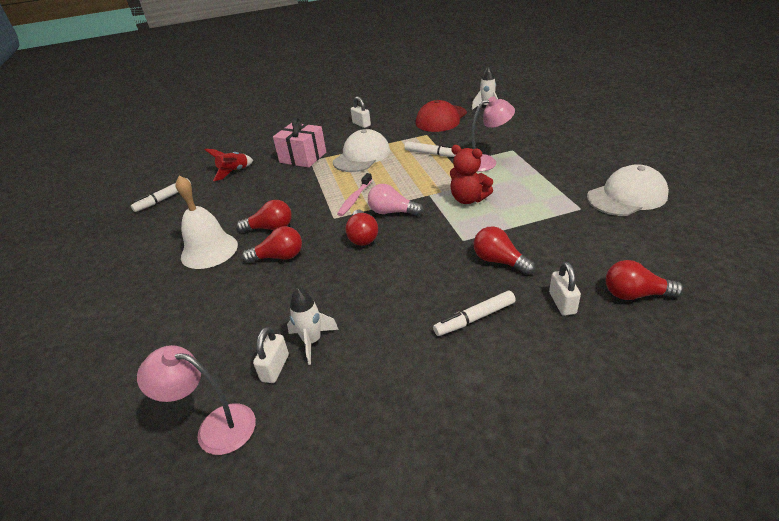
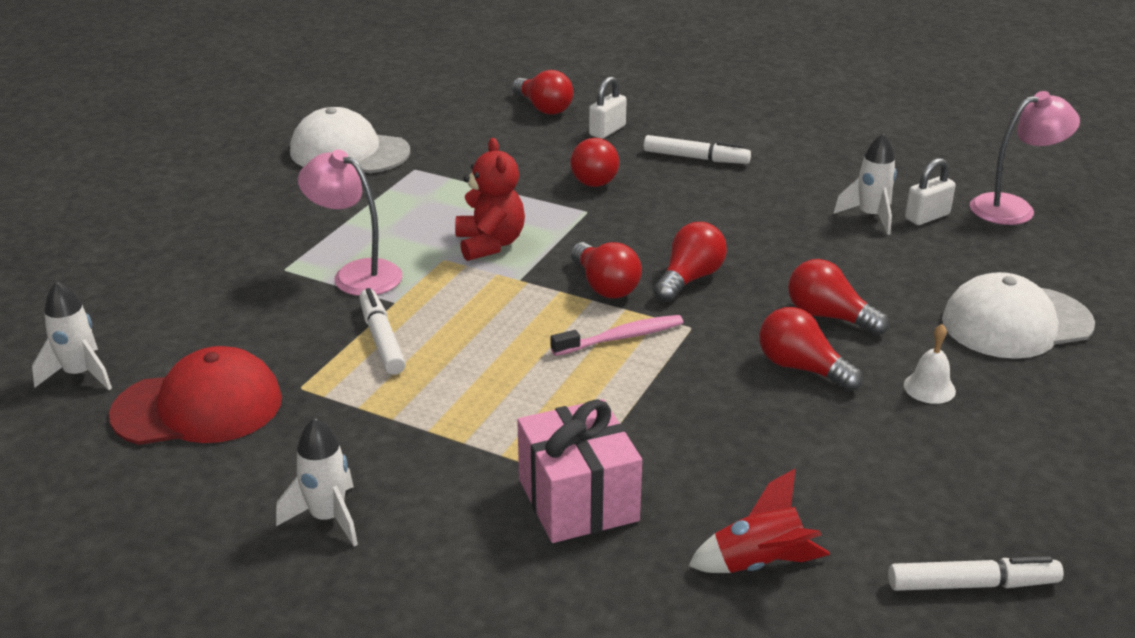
camera: 140 degrees left, 5 degrees down
pink lamp [137,345,256,455] -> pink lamp turned 75 degrees counterclockwise [970,91,1080,225]
white bell [175,175,238,269] -> white bell [904,324,956,404], size x0.46
white cap [333,129,390,172] -> white cap moved to [942,272,1095,359]
white padlock [351,96,371,128] -> white rocket [276,418,358,547]
pink light bulb [368,184,424,216] -> red light bulb [571,242,642,299]

